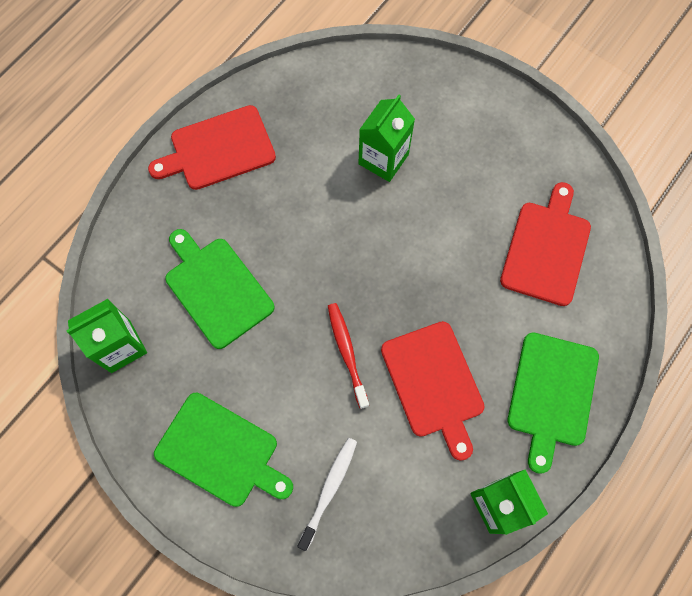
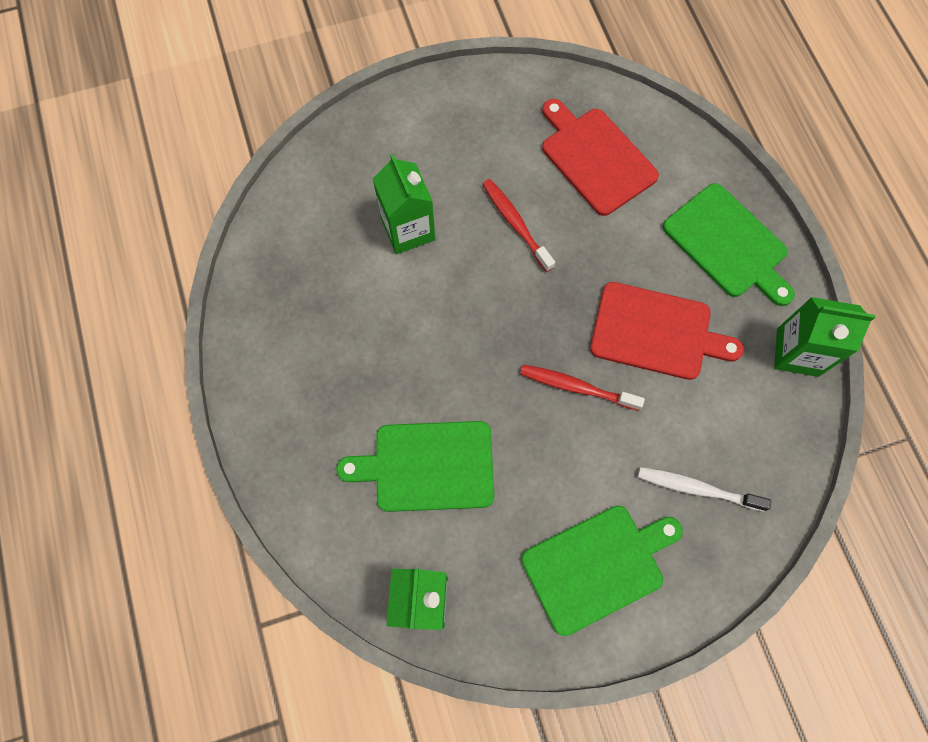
camera: 55 degrees left, 0 degrees up
red cutting board [148,105,276,190] -> none
white toothbrush [297,438,357,551] -> white toothbrush turned 45 degrees counterclockwise [638,467,771,512]
none -> red toothbrush [482,179,555,272]

